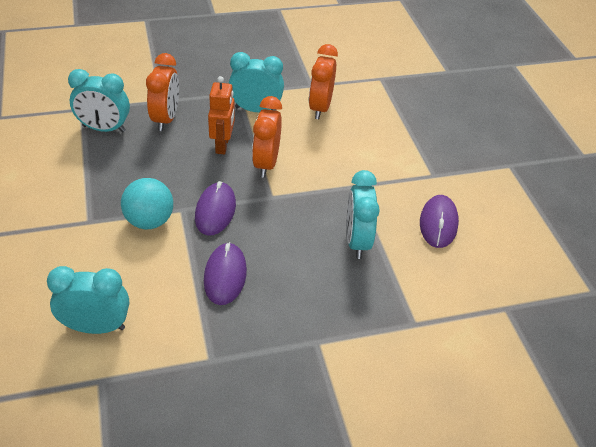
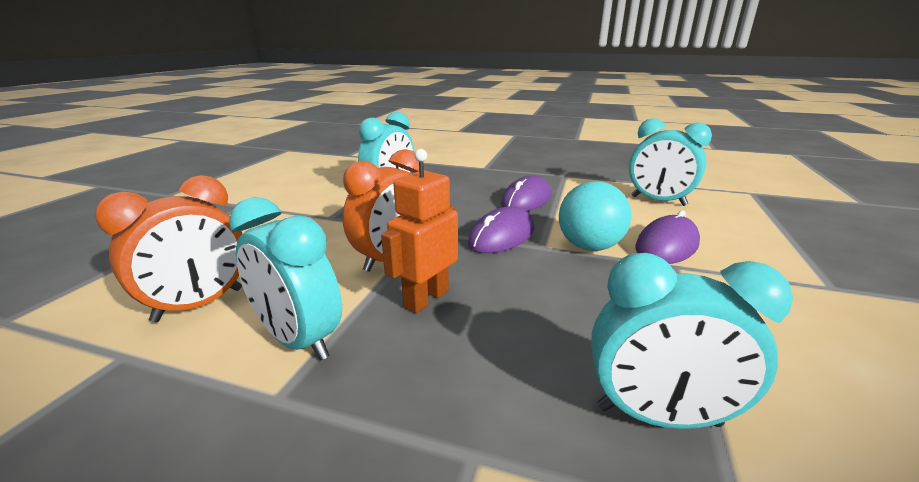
camera: 145 degrees left, 20 degrees down
turquoise clock [68,69,130,132] -> turquoise clock turned 150 degrees clockwise [591,253,793,429]
orange clock [146,53,179,131] -> none
purple mouse [420,195,459,248] -> purple mouse moved to [635,210,700,264]

